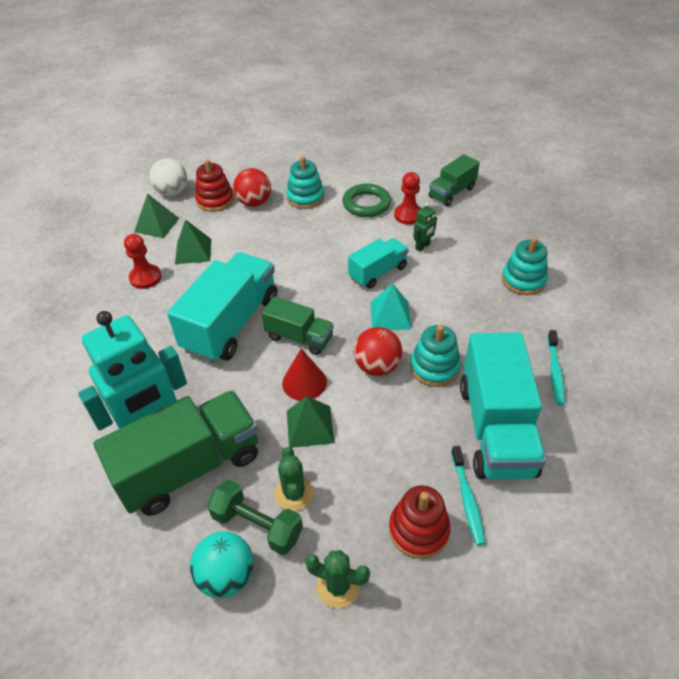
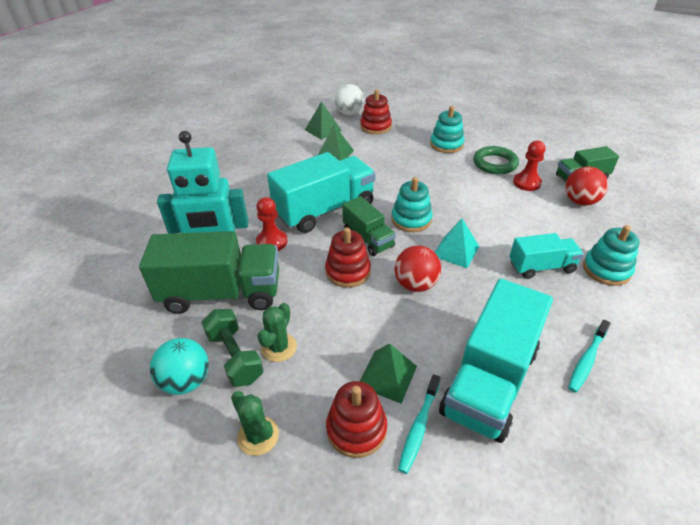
camera: 30 degrees right, 5 degrees down
red pawn [124,234,162,289] -> red pawn moved to [256,197,287,251]
red ball [233,168,271,207] -> red ball moved to [565,166,608,205]
red cone [282,348,327,401] -> red stacking toy [325,228,371,288]
green pyramid [287,396,334,448] -> green pyramid moved to [360,343,417,404]
turquoise truck [348,238,409,289] -> turquoise truck moved to [509,233,584,279]
turquoise stacking toy [410,325,461,387] -> turquoise stacking toy moved to [391,177,433,232]
green robot [413,202,437,252] -> none

